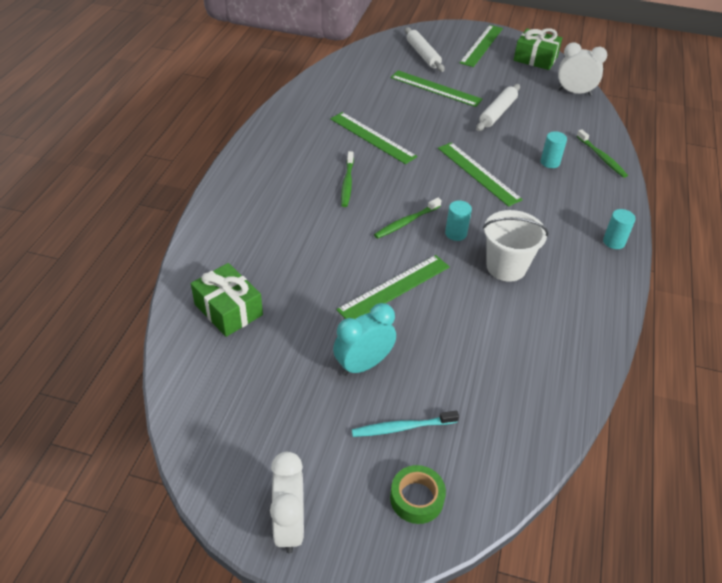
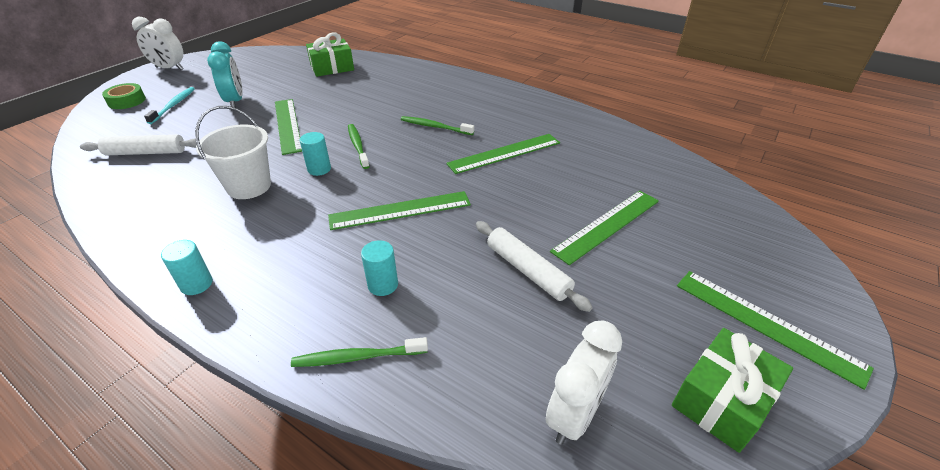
camera: 110 degrees right, 5 degrees down
white rolling pin [405,27,445,72] -> white rolling pin moved to [80,134,197,155]

